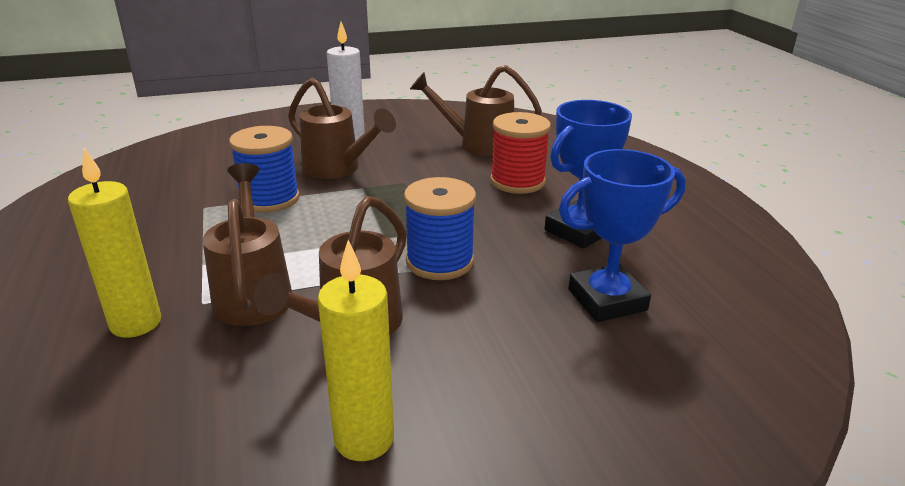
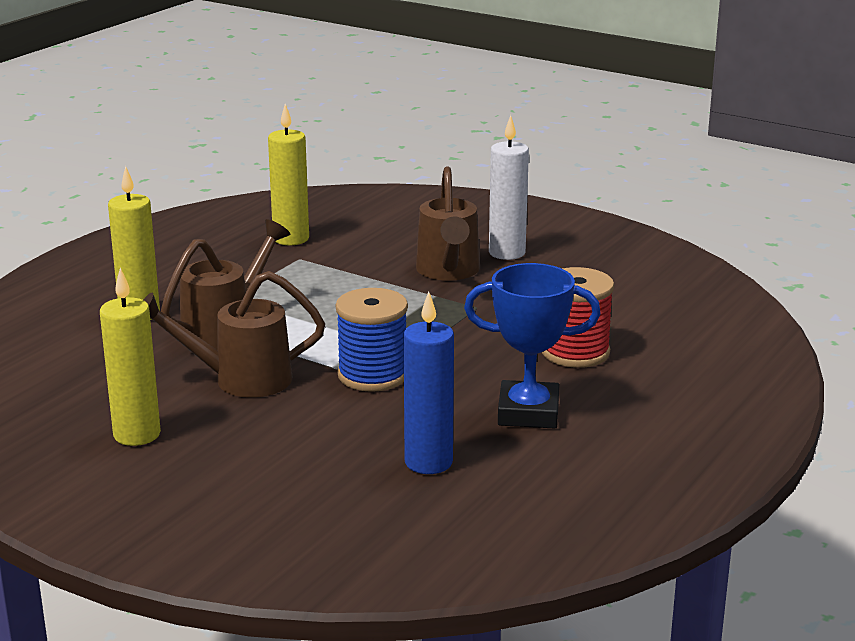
camera: 50 degrees right, 5 degrees down
blue spool [229,126,300,213] -> none
brown watering can [410,65,542,156] -> none
blue trophy [559,149,686,322] -> blue candle [404,292,454,474]
none -> yellow candle [268,104,309,245]

